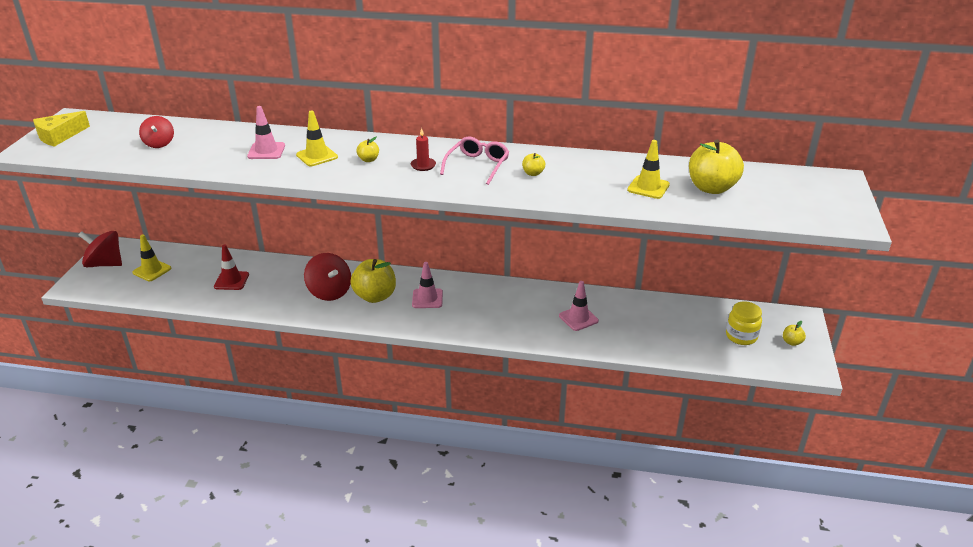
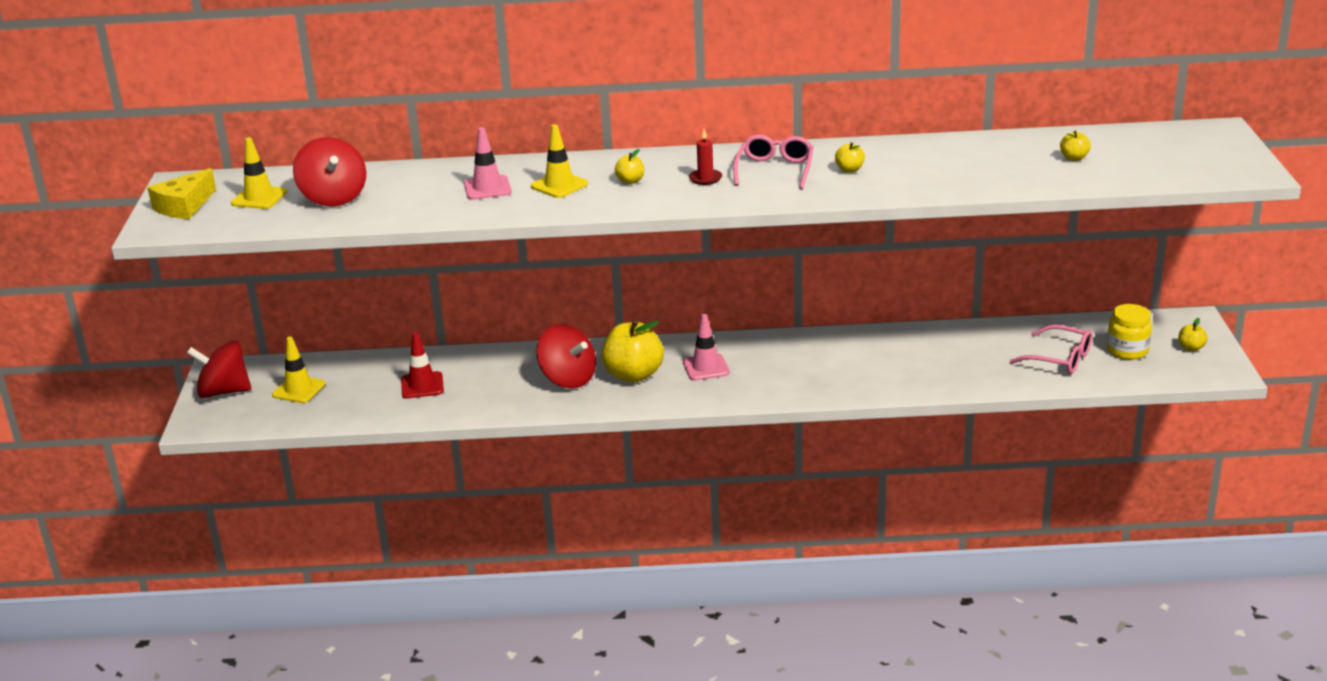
camera: 10 degrees left, 5 degrees down
red spinning top [139,116,174,148] -> red spinning top [293,137,366,207], size x1.60
pink traffic cone [559,281,599,331] -> none
yellow traffic cone [627,140,670,199] -> yellow traffic cone moved to [231,137,287,209]
yellow apple [689,139,744,194] -> yellow apple [1060,131,1091,161], size x0.45
none -> pink glasses [1010,325,1092,374]

